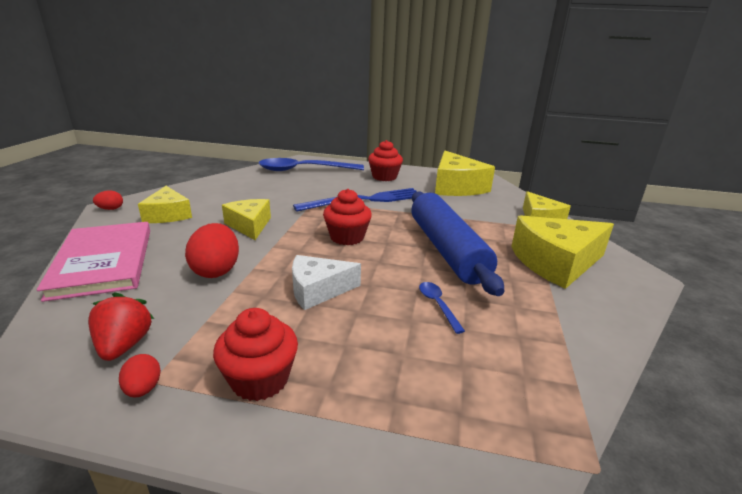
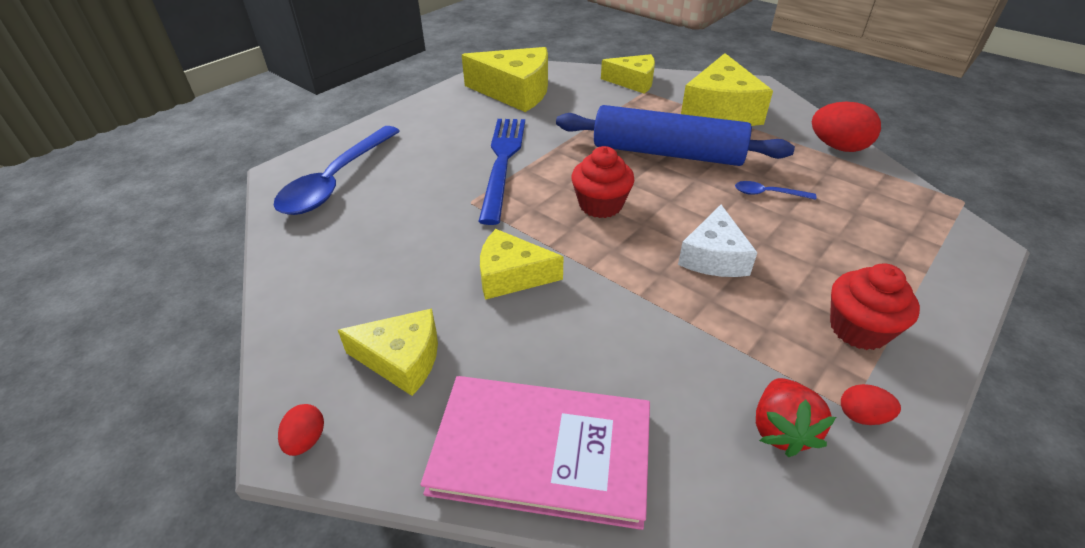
camera: 60 degrees left, 15 degrees up
red strawberry [88,292,154,361] -> red strawberry turned 105 degrees counterclockwise [756,378,836,457]
red egg [185,223,239,278] -> red egg moved to [812,102,881,152]
red cupcake [368,140,403,181] -> none

